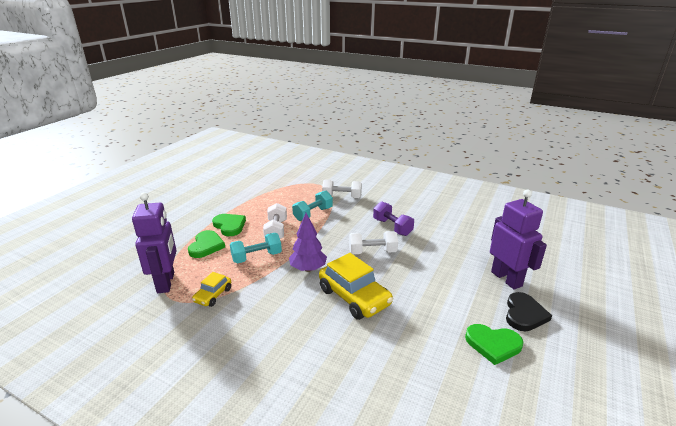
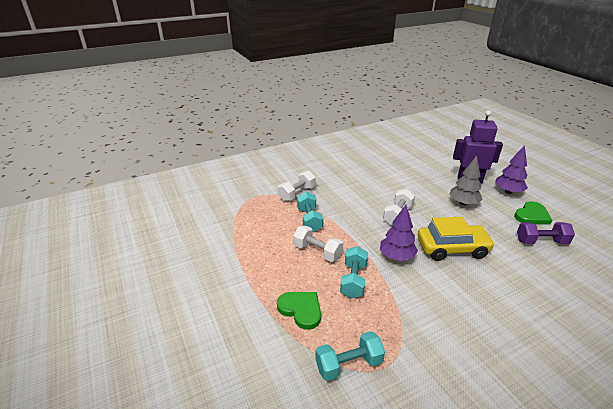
camera: 55 degrees left, 5 degrees up
purple robot [132,192,177,293] -> turquoise dumbbell [315,331,385,381]
yellow car [192,272,231,307] -> none
green heart [212,214,246,236] -> none
purple dumbbell [373,201,414,236] -> purple dumbbell moved to [517,222,575,244]
black heart [506,292,552,331] -> purple tree [495,145,528,194]
none -> grey tree [450,156,483,206]

